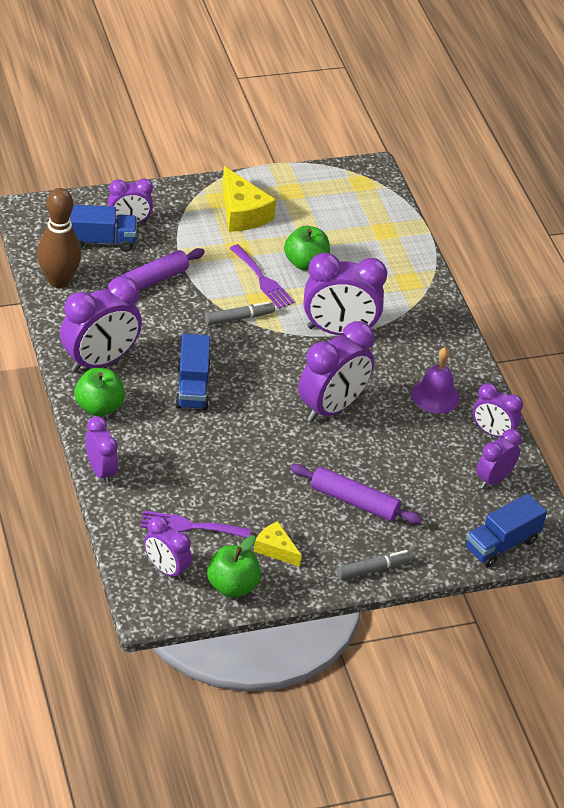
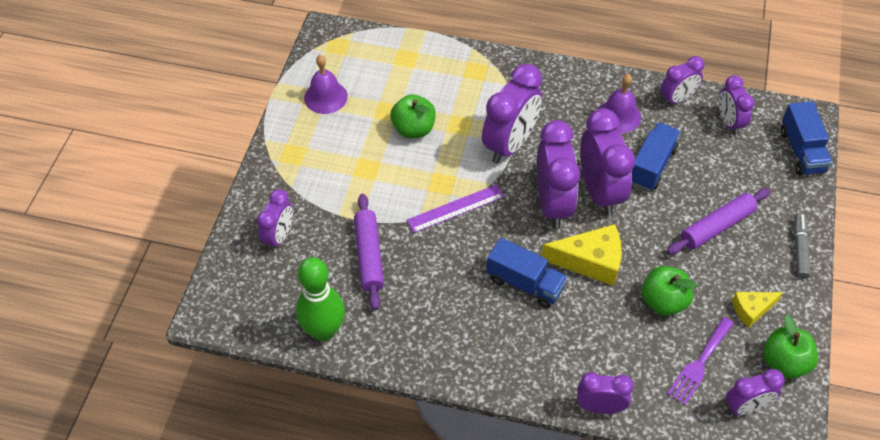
camera: 55 degrees left, 10 degrees up
brown bowling pin [37,188,81,288] -> green bowling pin [296,257,345,341]
purple clock [60,276,142,372] -> purple clock moved to [537,120,580,229]
blue truck [70,205,137,252] -> blue truck moved to [632,122,681,191]
green apple [74,368,125,416] -> green apple moved to [642,266,697,316]
grey marker [205,301,275,325] -> purple ruler [407,184,504,233]
yellow cheese [222,166,276,232] -> yellow cheese moved to [541,224,622,286]
purple fork [229,244,295,309] -> none
none -> purple bell [304,55,348,114]

